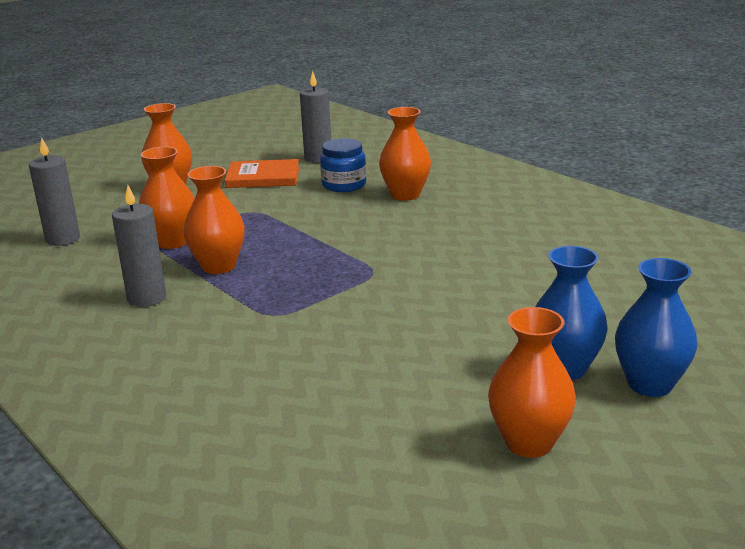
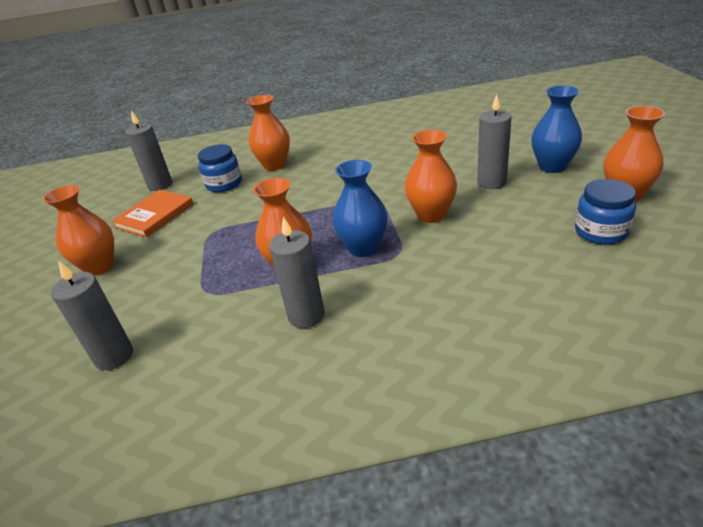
camera: 55 degrees left, 10 degrees up
orange vase [139,147,195,249] -> orange vase moved to [405,130,457,223]
blue vase [615,258,697,397] -> blue vase moved to [333,160,387,257]
none -> grey candle [477,94,512,189]
none -> blue jar [575,179,636,245]

